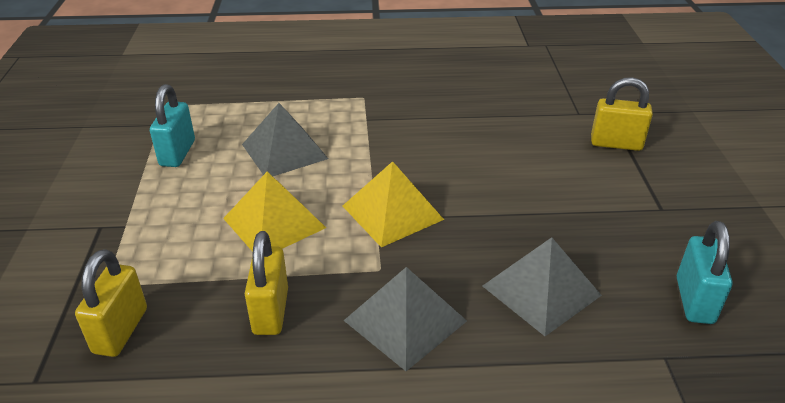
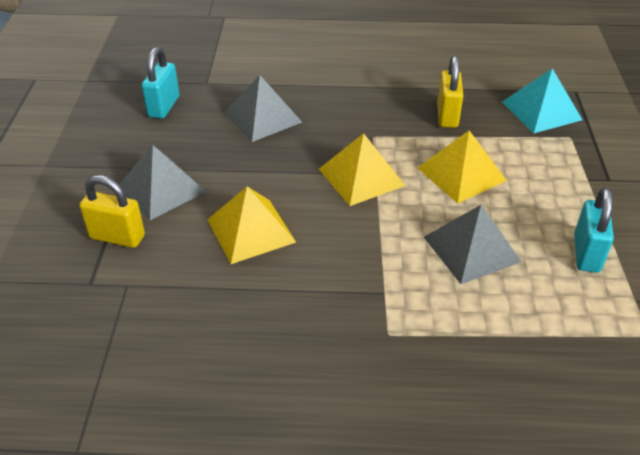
camera: 175 degrees left, 5 degrees up
yellow padlock [75,249,147,357] -> turquoise pyramid [502,69,583,133]
grey pyramid [344,267,467,371] -> grey pyramid moved to [119,145,206,220]
none -> yellow pyramid [207,186,296,264]

